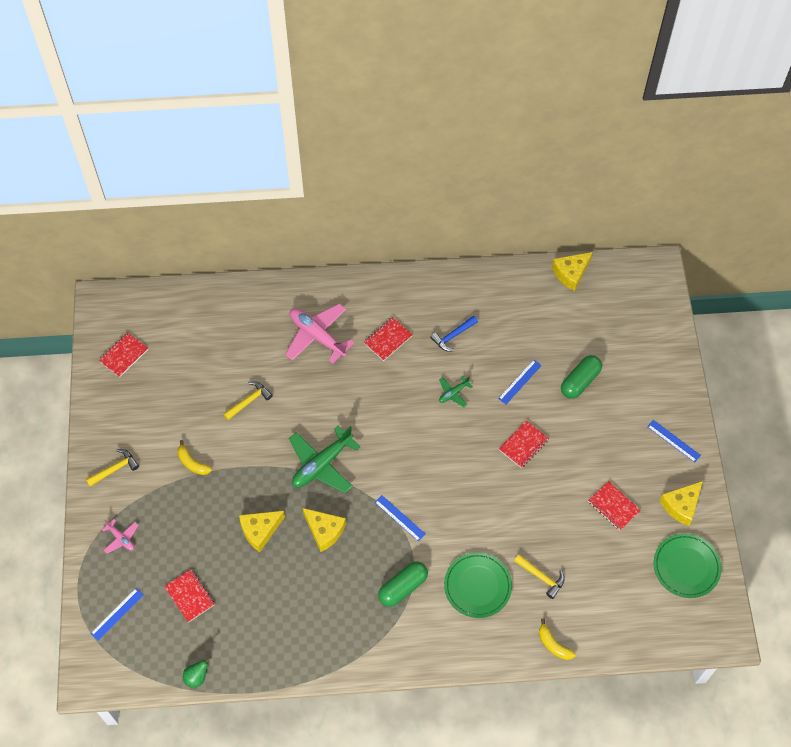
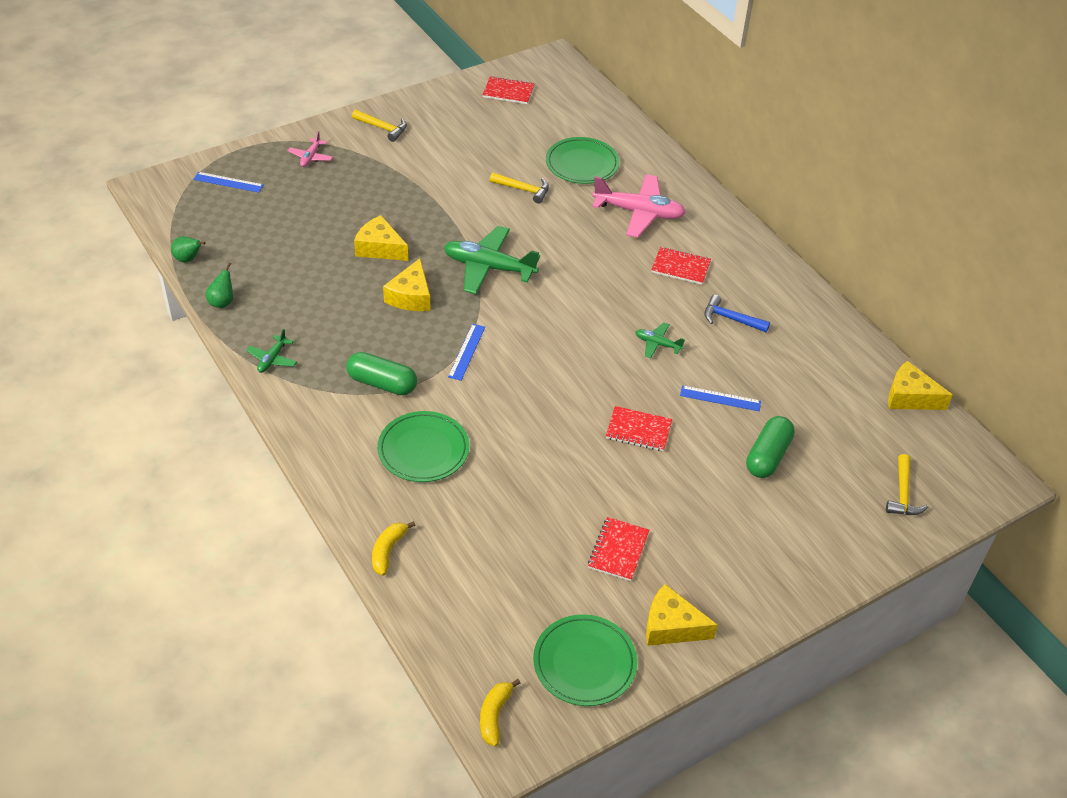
camera: 60 degrees right, 15 degrees down
red notebook [164,569,215,622] -> none
yellow banana [177,440,212,475] -> yellow banana moved to [480,679,520,746]
pink plane [285,303,354,364] -> pink plane turned 90 degrees clockwise [592,174,686,238]
yellow hammer [514,554,565,599] -> yellow hammer moved to [886,454,928,515]
green capsule [561,355,602,399] -> green capsule turned 75 degrees counterclockwise [746,416,795,478]
blue ruler [647,420,701,463] -> none
none -> green pear [206,262,233,308]
none -> green plane [246,329,297,373]
none -> green plate [546,137,620,184]

